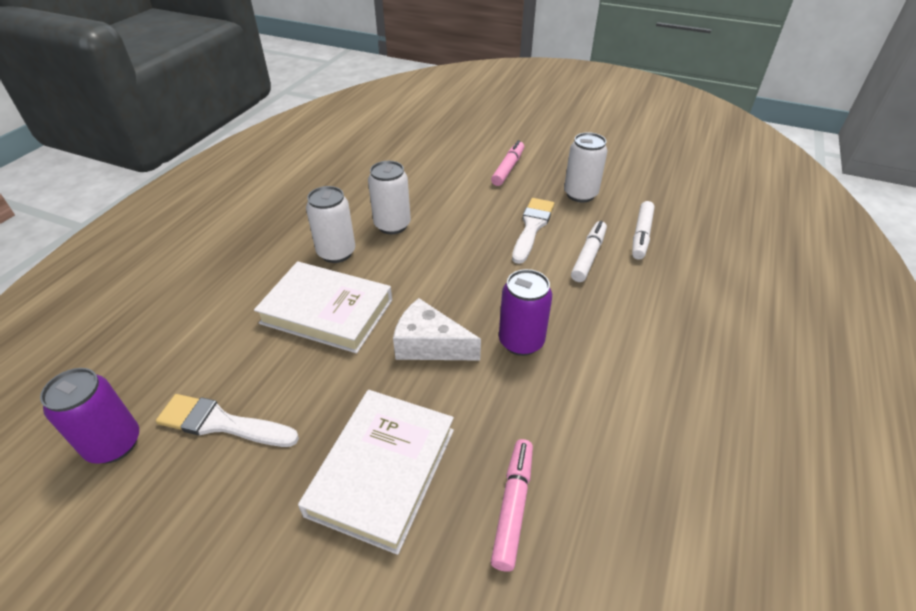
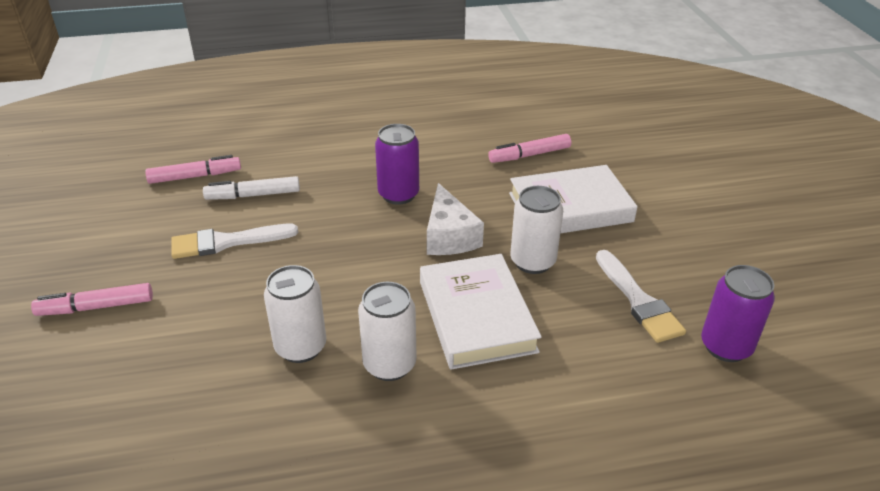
camera: 125 degrees left, 5 degrees down
white can [564,132,608,202] -> white can moved to [510,186,563,274]
white marker [632,201,655,260] -> pink marker [145,155,241,184]

